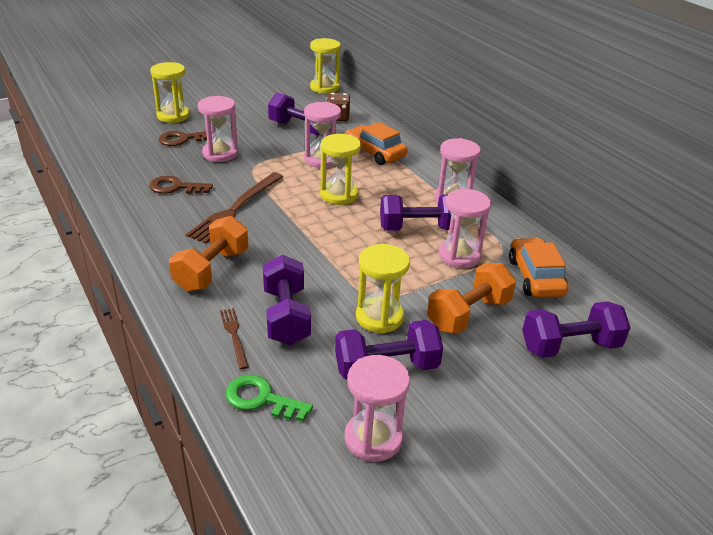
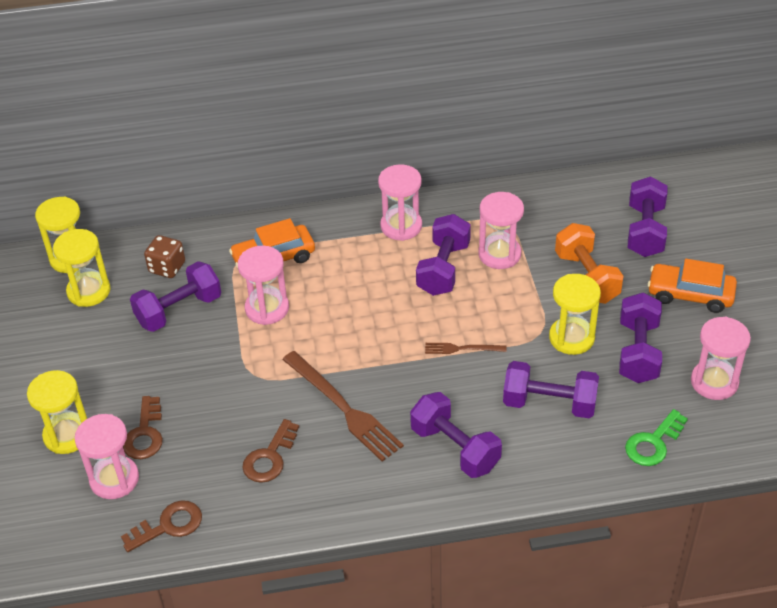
camera: 65 degrees left, 10 degrees up
orange dumbbell [169,216,248,292] -> purple dumbbell [410,392,502,478]
pink hourglass [198,96,238,162] -> pink hourglass moved to [75,414,139,499]
brown fork [220,308,249,369] -> brown fork moved to [425,343,507,354]
yellow hourglass [320,134,361,205] -> yellow hourglass moved to [53,229,111,307]
orange car [509,238,568,297] -> orange car moved to [648,259,737,313]
none -> brown key [121,500,202,552]

